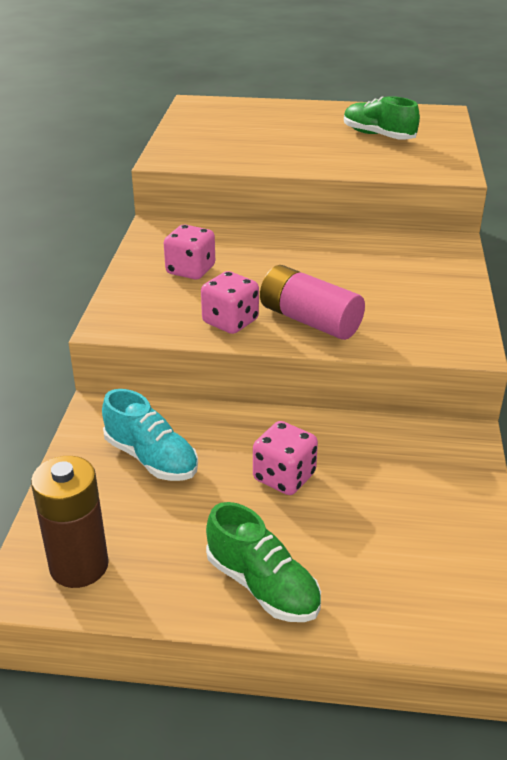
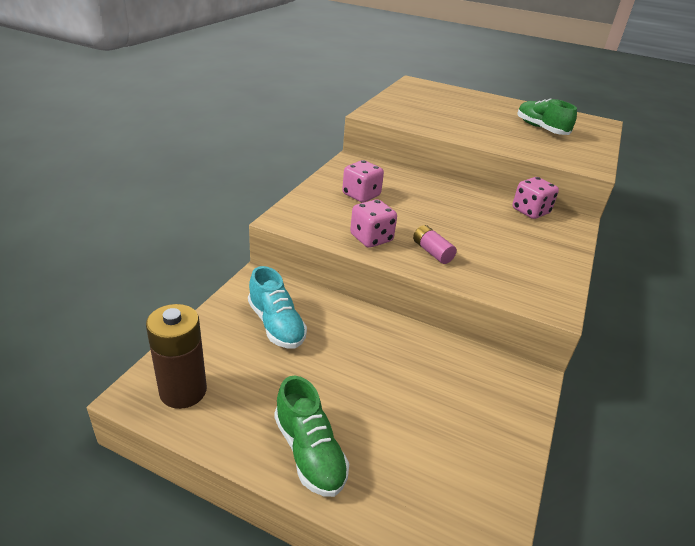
camera: 15 degrees right, 0 degrees up
pink dice [253,421,318,495] -> pink dice moved to [512,177,559,219]
pink battery [260,265,365,340] -> pink battery [413,225,457,264], size x0.56

